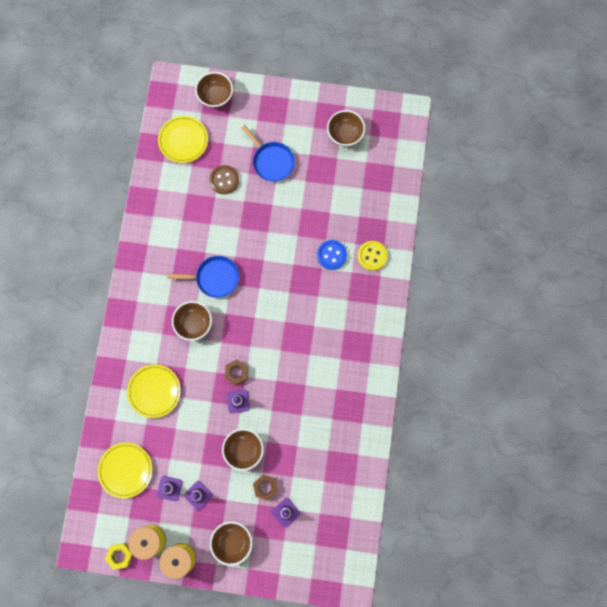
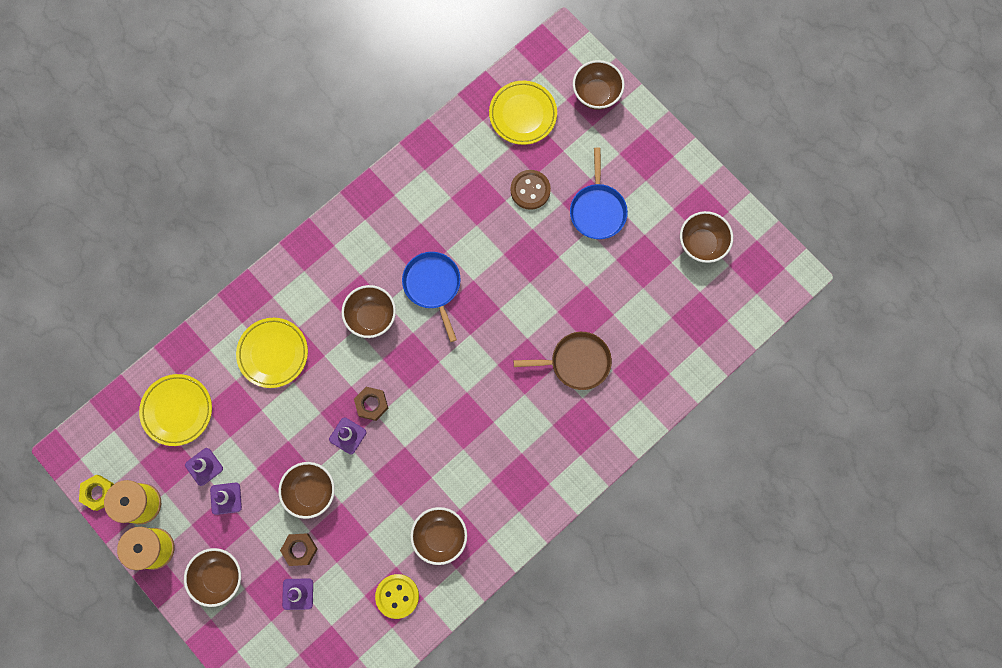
camera: 40 degrees right, 0 degrees up
blue pan [167,256,239,298] -> blue pan turned 150 degrees counterclockwise [402,252,461,342]
blue button [317,240,347,270] -> brown pan [514,332,612,390]
yellow button [358,241,388,271] -> yellow button moved to [375,574,419,619]
none -> brown bowl [410,507,467,565]

